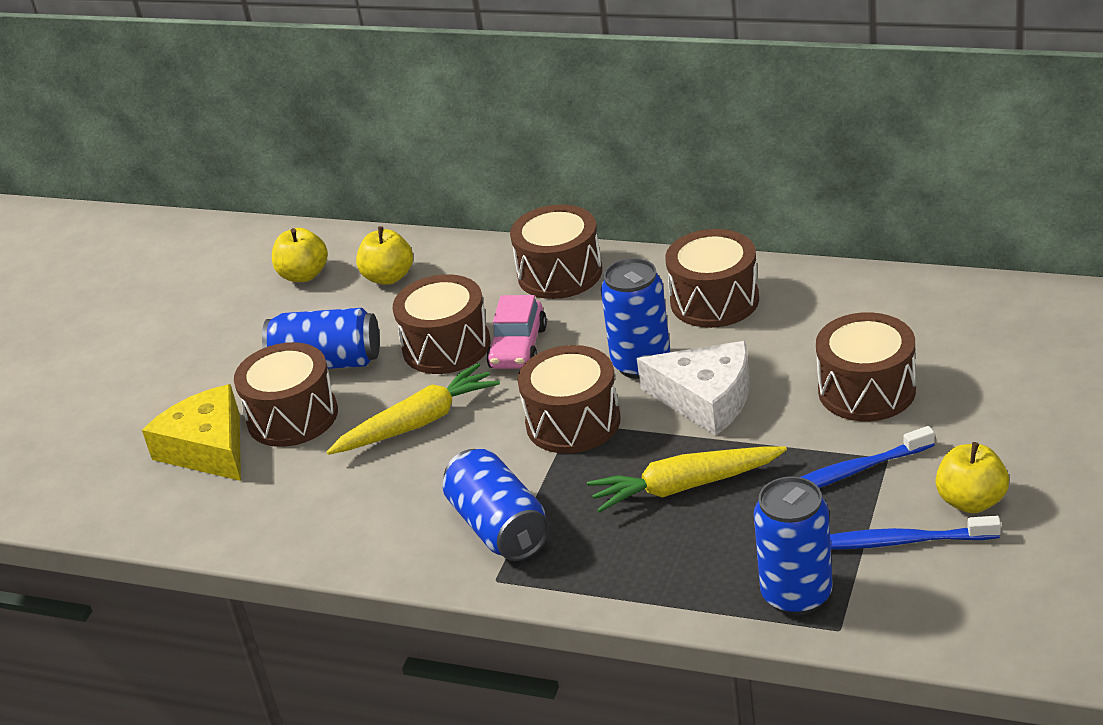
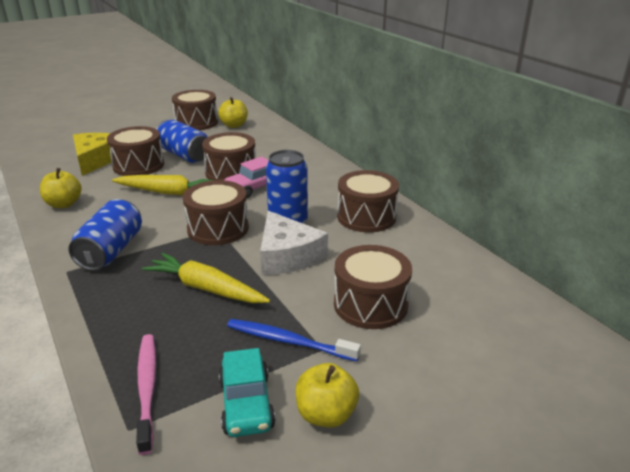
camera: 35 degrees right, 5 degrees down
yellow apple [356,226,413,285] -> yellow apple moved to [40,168,81,208]
brown drum [510,205,602,299] -> brown drum moved to [172,90,218,131]
blue can [754,476,833,616] -> pink toothbrush [136,334,156,455]
blue toothbrush [830,516,1001,550] -> turquoise car [219,348,275,437]

